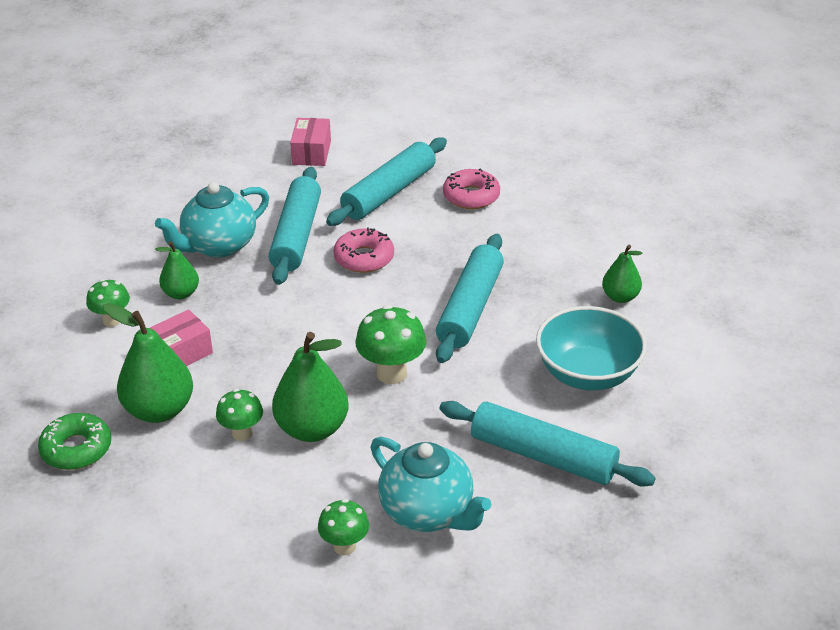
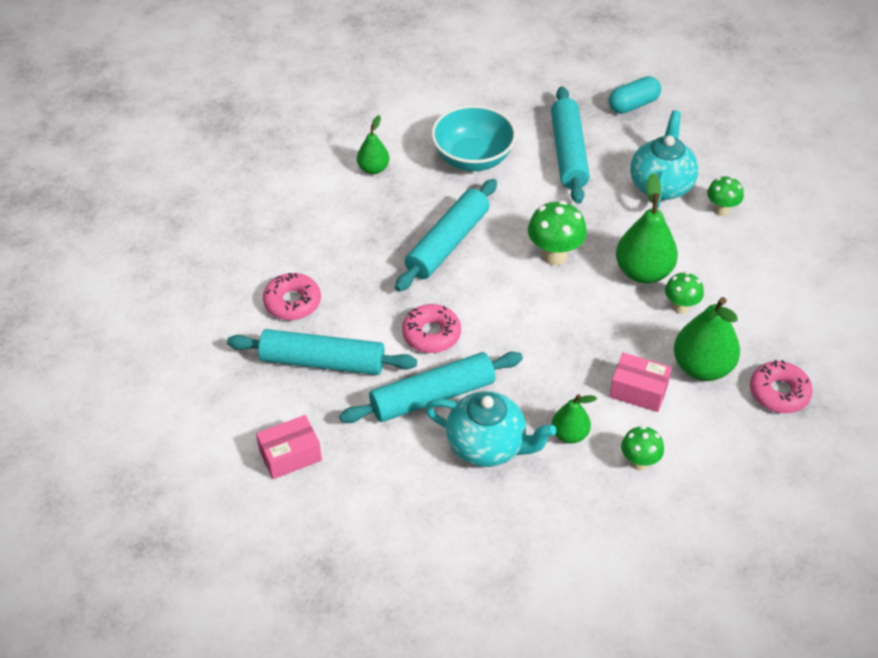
camera: 120 degrees left, 10 degrees up
green donut [38,413,111,470] -> pink donut [750,360,813,413]
turquoise rolling pin [436,234,504,363] -> turquoise rolling pin turned 45 degrees counterclockwise [395,179,497,291]
none -> turquoise capsule [609,76,661,114]

